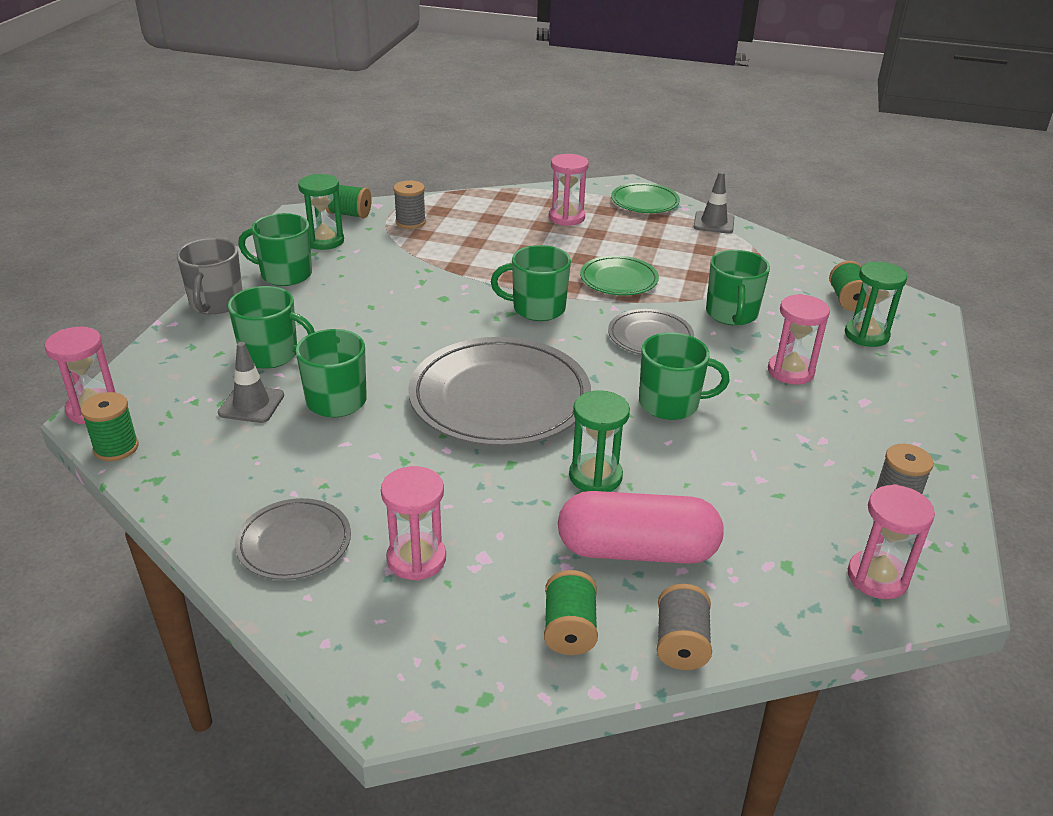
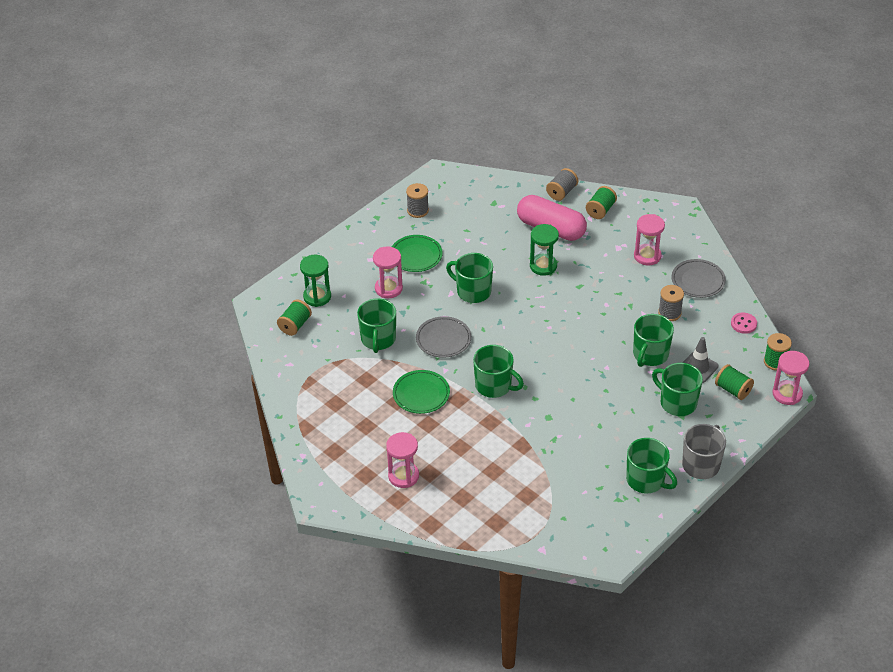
camera: 150 degrees left, 10 degrees up
green hourglass [298,174,344,250] -> none
green spool [325,185,372,218] -> green spool moved to [715,364,754,400]
grey spool [393,180,426,229] -> grey spool moved to [658,285,684,321]
grey plate [408,337,591,446] -> none
green plate [611,183,680,213] -> green plate moved to [392,235,443,272]
grey traffic cone [694,172,734,234] -> none
green mug [706,250,770,326] -> green mug turned 150 degrees clockwise [357,298,396,353]
pink hourglass [848,484,935,599] -> none
none -> pink button [731,313,757,334]

